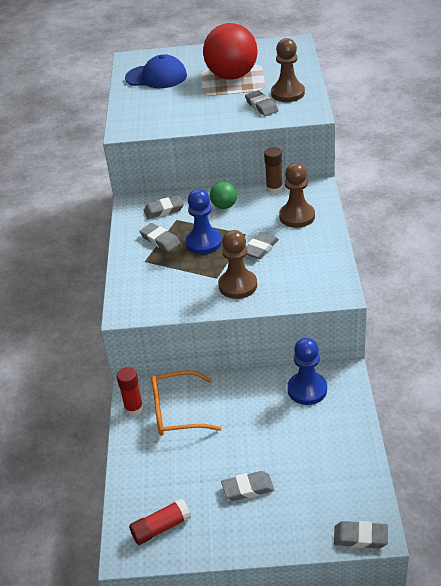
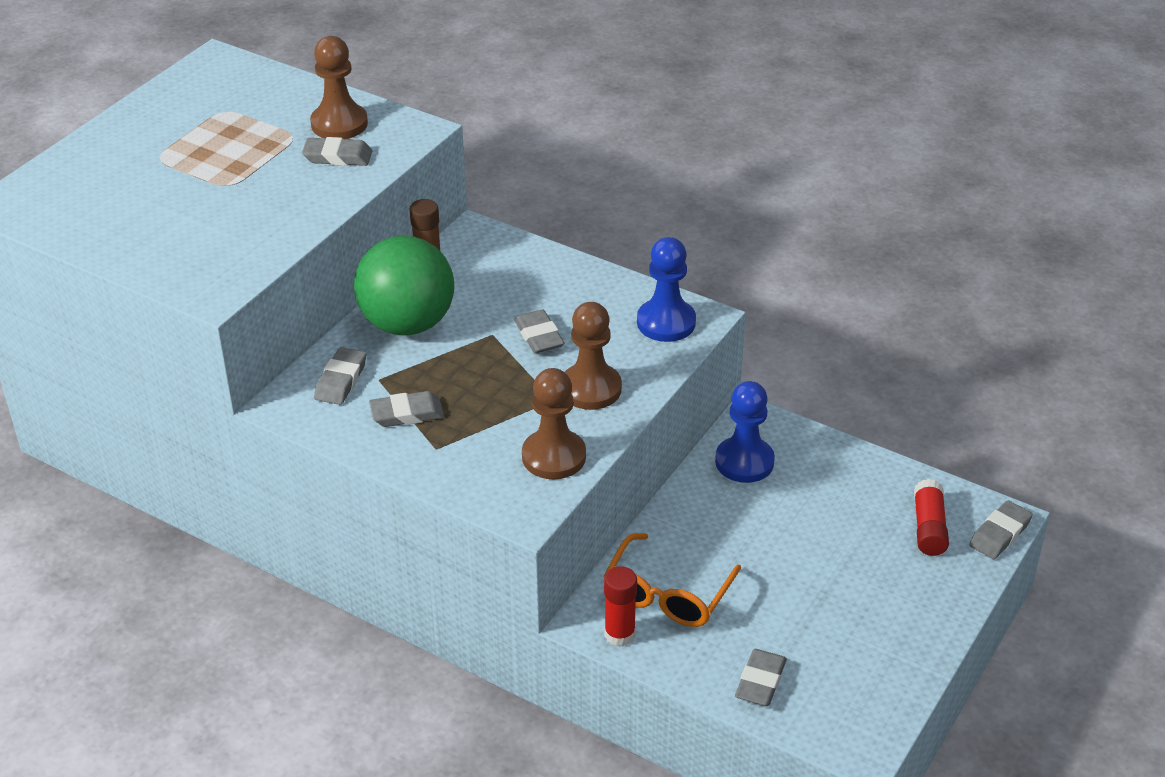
camera: 60 degrees left, 0 degrees up
blue cap [125,54,187,88] -> none
red glue stick [129,498,191,545] -> red glue stick moved to [914,479,949,556]
blue pawn [185,189,222,254] -> blue pawn moved to [637,237,696,342]
red ball [203,23,258,80] -> none
green ball [210,182,237,209] -> green ball [354,236,454,335], size x2.13
grey eraser [221,471,274,501] -> grey eraser moved to [735,649,787,706]
brown pawn [279,163,315,228] -> brown pawn moved to [522,368,586,479]

